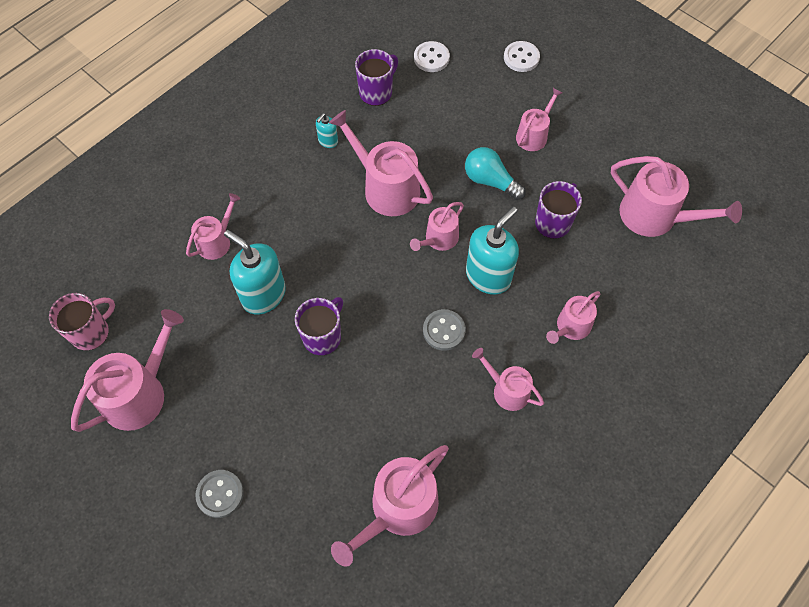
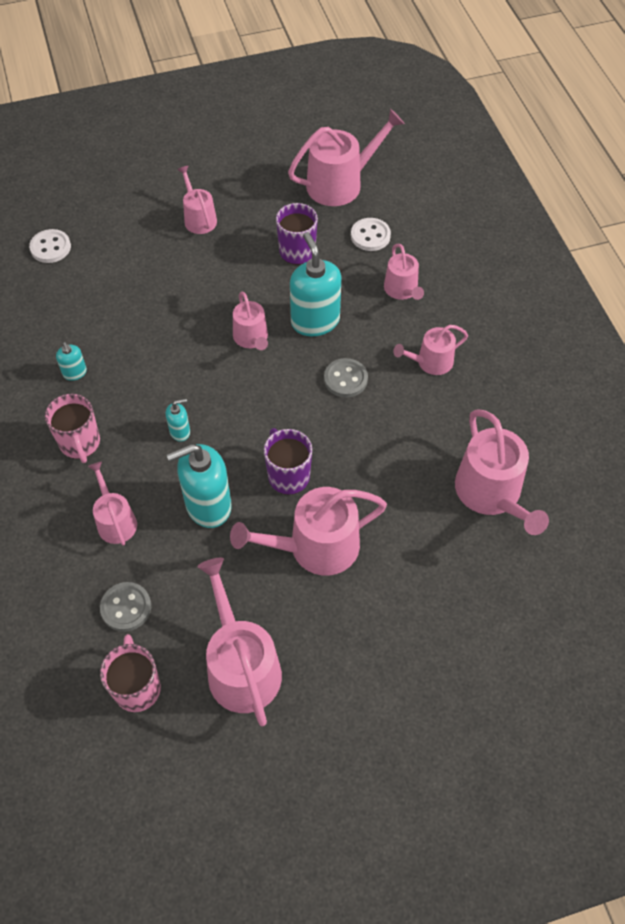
camera: 60 degrees left, 5 degrees down
grey button [195,470,244,518] -> grey button moved to [100,582,151,632]
pink watering can [329,110,433,216] -> pink watering can moved to [230,487,387,575]
purple mug [355,49,398,106] -> none
turquoise light bulb [465,147,526,200] -> none
white button [504,41,540,72] -> white button moved to [351,218,391,251]
none -> pink mug [45,394,100,463]
none -> turquoise soap dispenser [166,399,190,442]

